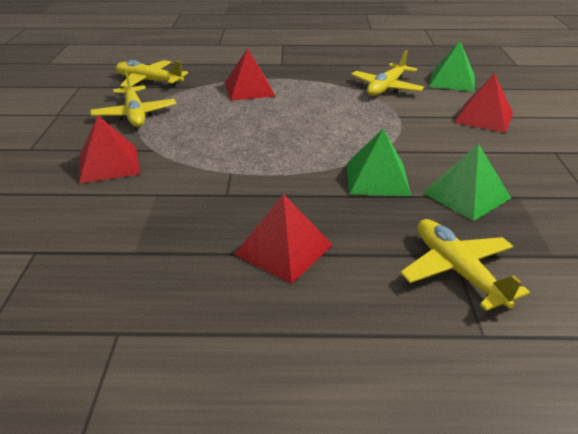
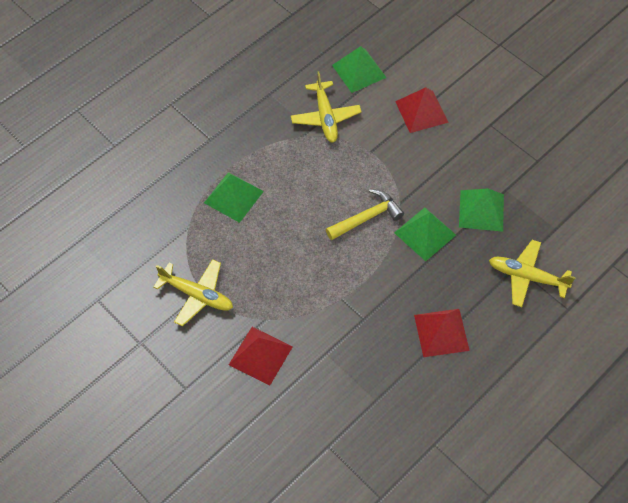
camera: 45 degrees left, 25 degrees up
yellow plane [116,60,188,88] -> none
red pyramid [225,48,275,101] -> green pyramid [204,172,264,223]
none -> yellow hammer [326,189,404,240]

